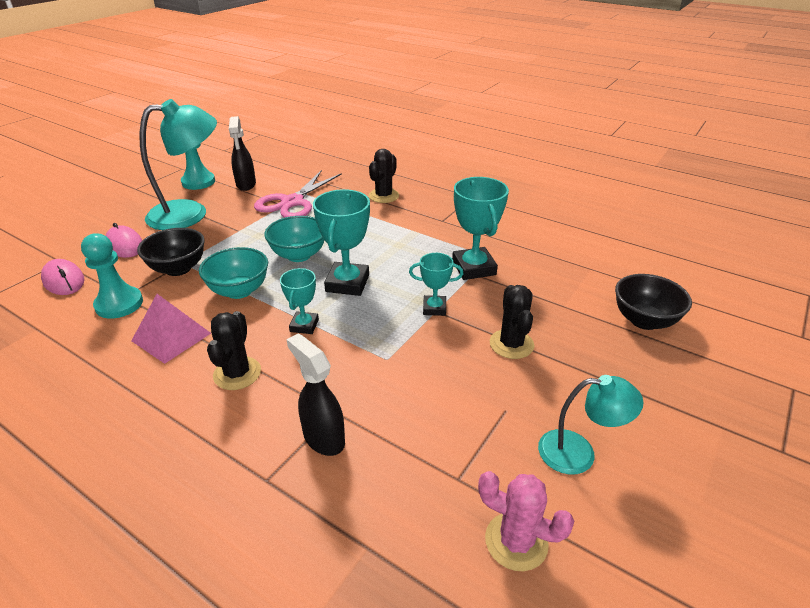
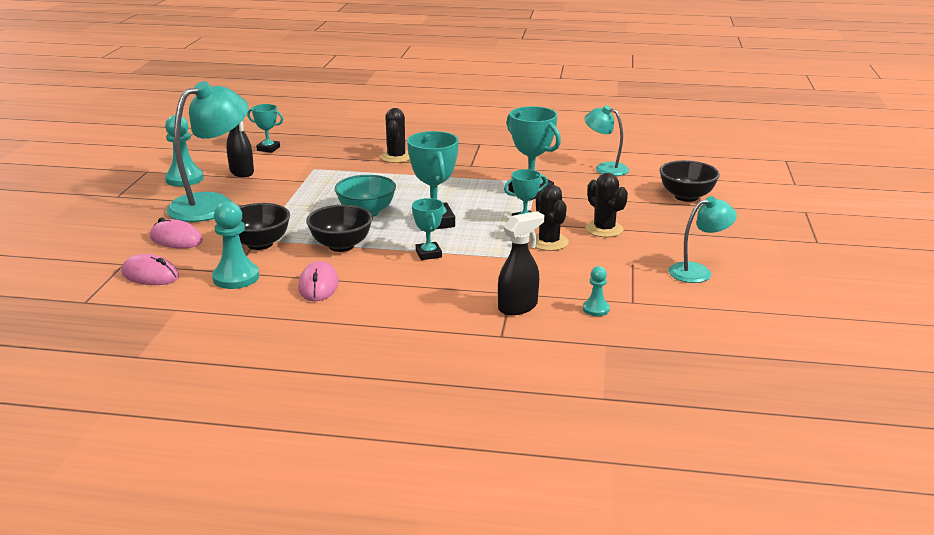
camera: 25 degrees left, 10 degrees down
pink pyramid [131,294,211,364] -> pink mouse [298,261,339,301]
turquoise bowl [199,247,268,299] -> black bowl [306,205,373,252]
black cactus [207,311,261,390] -> black cactus moved to [530,184,569,251]
pink scissors [254,170,342,218] -> none
black spray bottle [286,333,345,456] -> black spray bottle turned 120 degrees clockwise [498,211,544,315]
pink cactus [478,471,574,571] -> none
none -> turquoise trophy [247,104,283,153]
none -> turquoise pawn [583,266,610,316]
none -> turquoise lamp [584,105,629,176]

